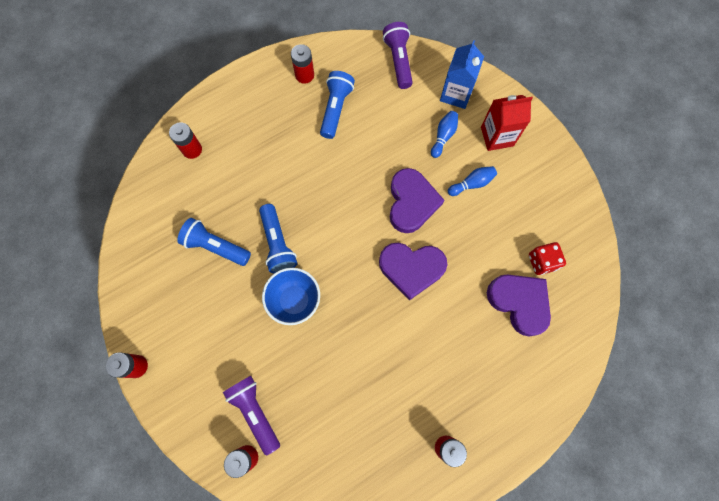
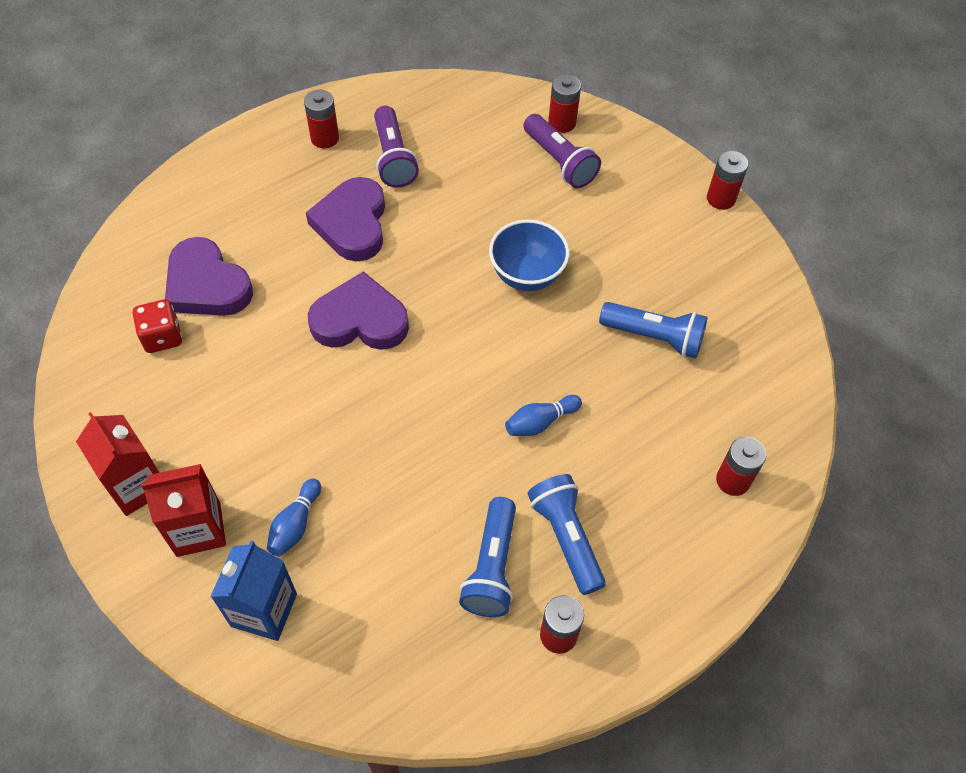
camera: 175 degrees right, 15 degrees down
blue flashlight [259,204,297,273] -> blue flashlight moved to [528,474,606,595]
purple flashlight [383,22,413,89] -> purple flashlight moved to [374,105,419,188]
purple heart [390,168,444,233] -> purple heart moved to [306,177,385,261]
blue bowling pin [448,166,497,196] -> blue bowling pin moved to [505,395,582,436]
none -> red carton [76,412,160,516]

